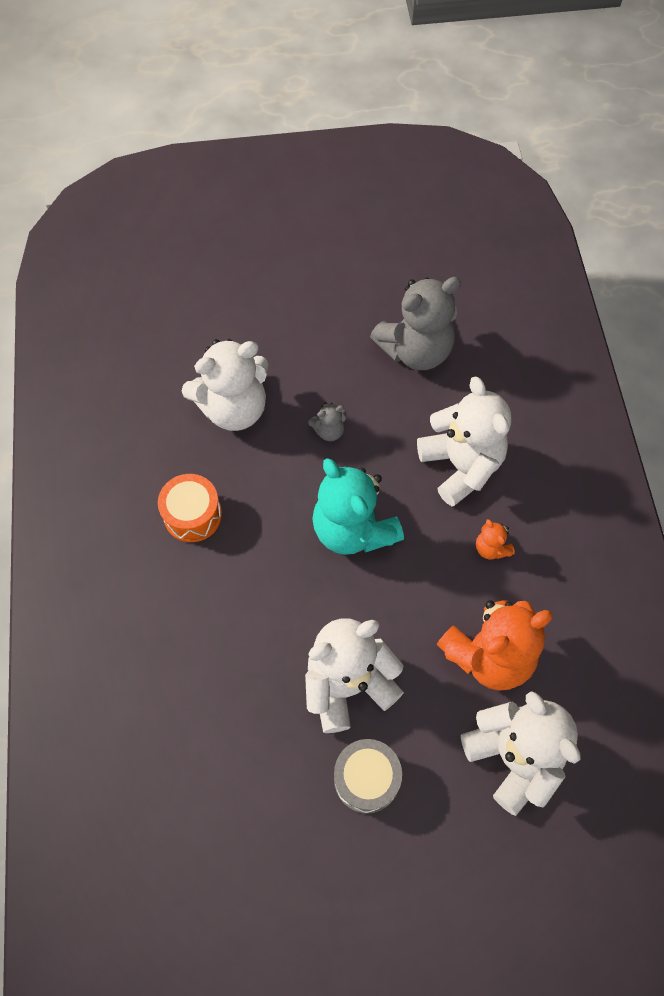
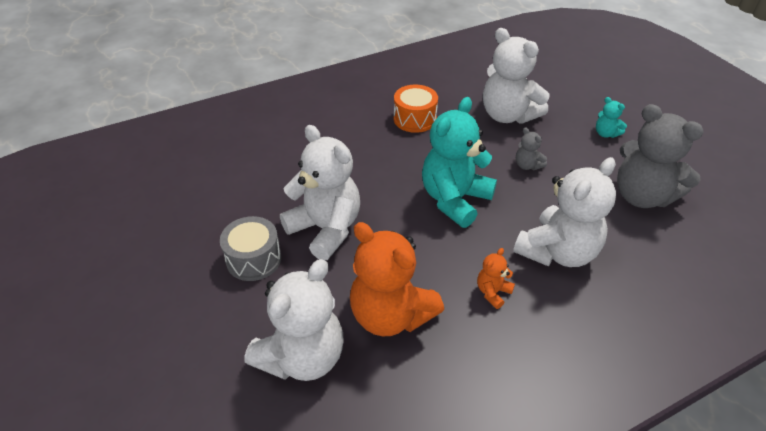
camera: 70 degrees right, 20 degrees down
none -> turquoise teddy bear [596,97,627,138]

